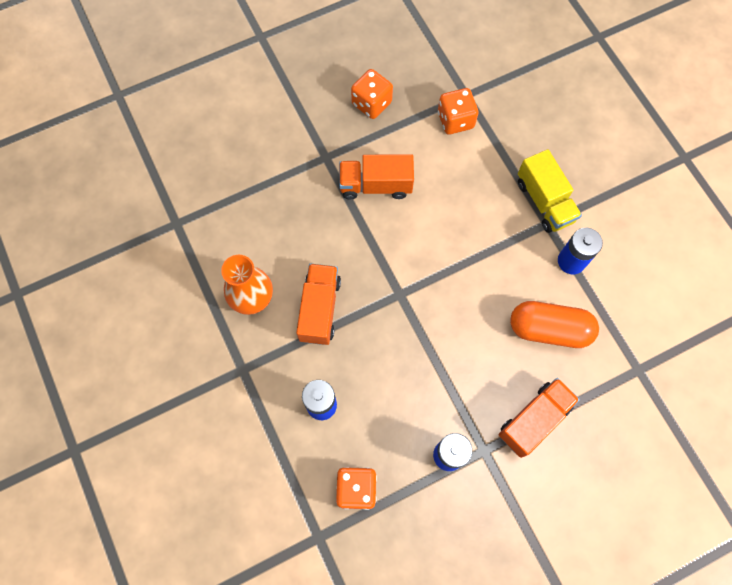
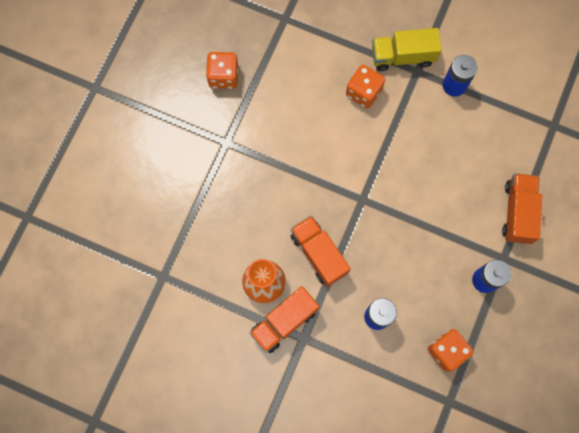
camera: 40 degrees left, 5 degrees up
orange truck [339,154,414,199] -> orange truck moved to [249,286,320,353]
orange dice [438,88,479,135] -> orange dice moved to [346,65,385,108]
orange capsule [510,301,599,348] -> none
yellow truck [518,149,582,233] -> yellow truck turned 150 degrees clockwise [372,28,442,71]

